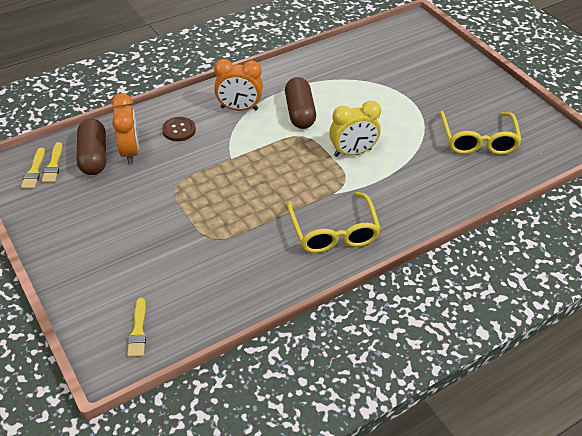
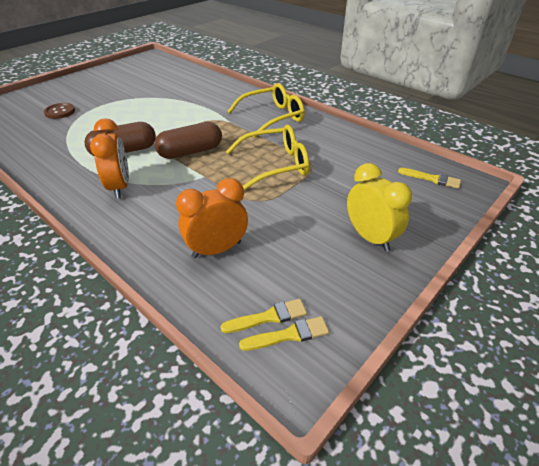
camera: 105 degrees left, 5 degrees down
brown capsule [77,119,106,175] -> brown capsule moved to [154,122,222,159]
yellow brush [127,298,146,357] -> yellow brush turned 45 degrees clockwise [398,168,461,189]
brown button [162,117,196,141] -> brown button moved to [44,103,75,119]
yellow clock [329,101,381,157] -> yellow clock moved to [347,163,412,252]
yellow glasses [440,111,522,155] -> yellow glasses moved to [226,125,309,190]

